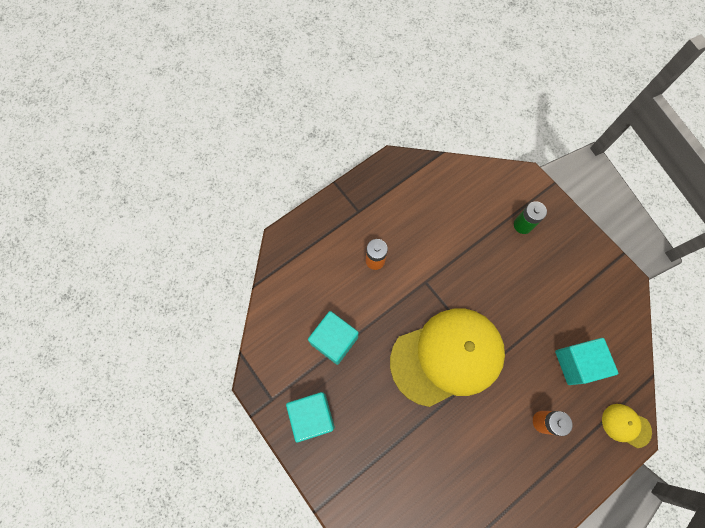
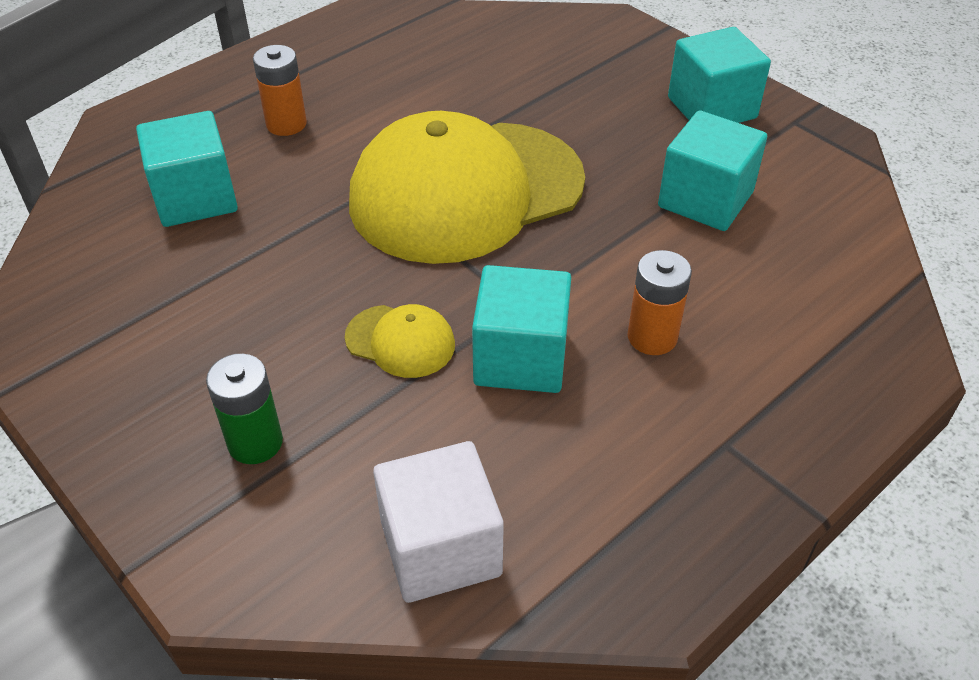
camera: 175 degrees right, 25 degrees down
yellow cap [602,404,652,448] -> yellow cap moved to [345,304,455,378]
none -> white cube [373,441,504,603]
none -> turquoise cube [472,265,571,393]

